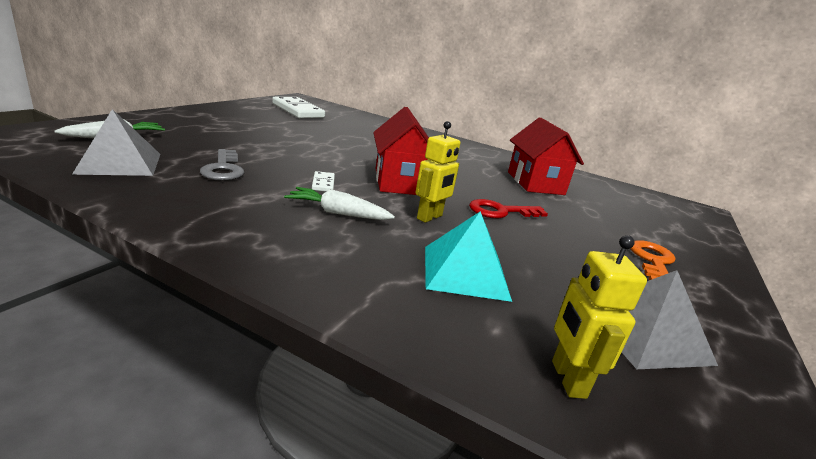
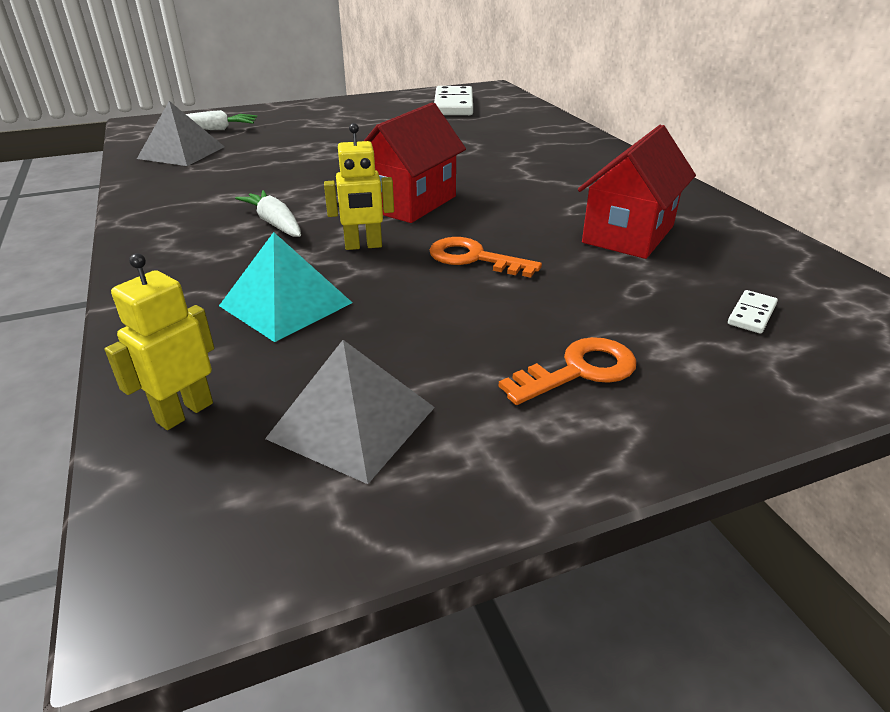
camera: 45 degrees right, 10 degrees up
grey key [200,149,244,181] -> none
white domino [312,171,335,192] -> white domino moved to [728,290,778,334]
red key [469,199,548,218] -> orange key [429,237,542,278]

